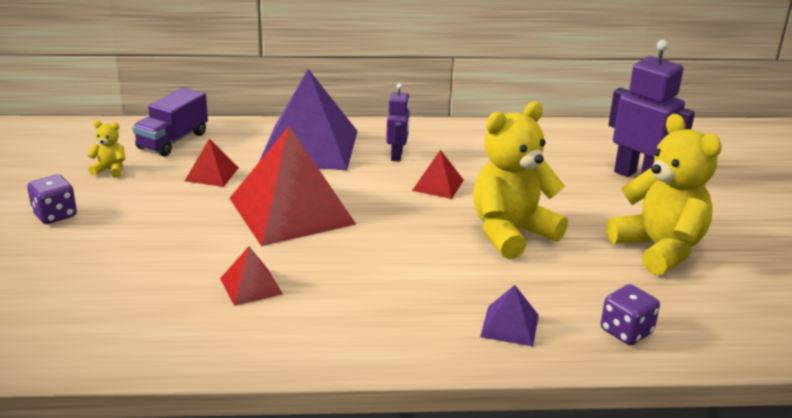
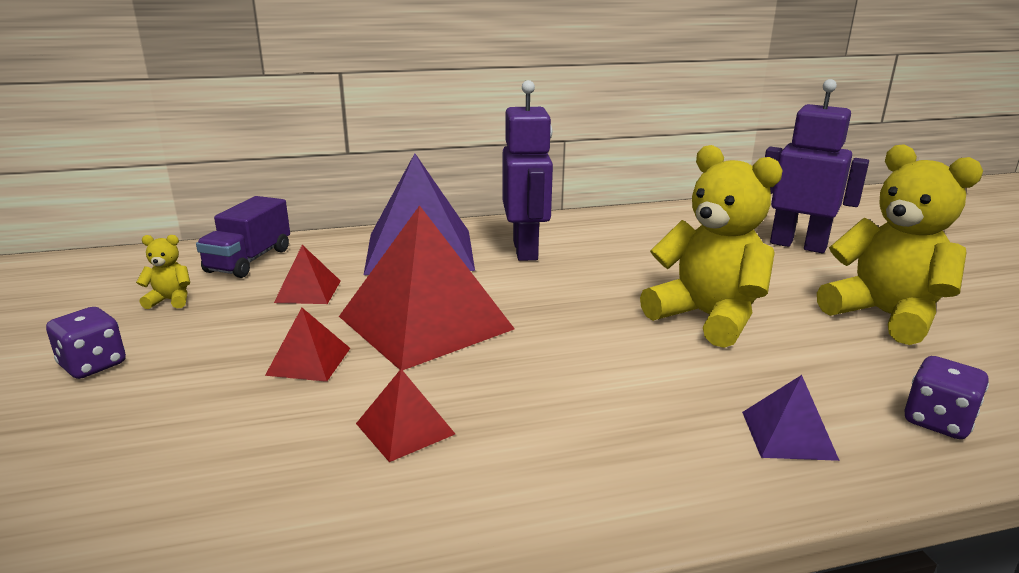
camera: 10 degrees left, 5 degrees down
purple robot [386,83,410,162] -> purple robot [503,80,553,261], size x1.81
red pyramid [412,150,464,199] -> red pyramid moved to [265,308,350,382]
yellow teddy bear [473,101,568,259] -> yellow teddy bear turned 90 degrees clockwise [640,145,783,348]

